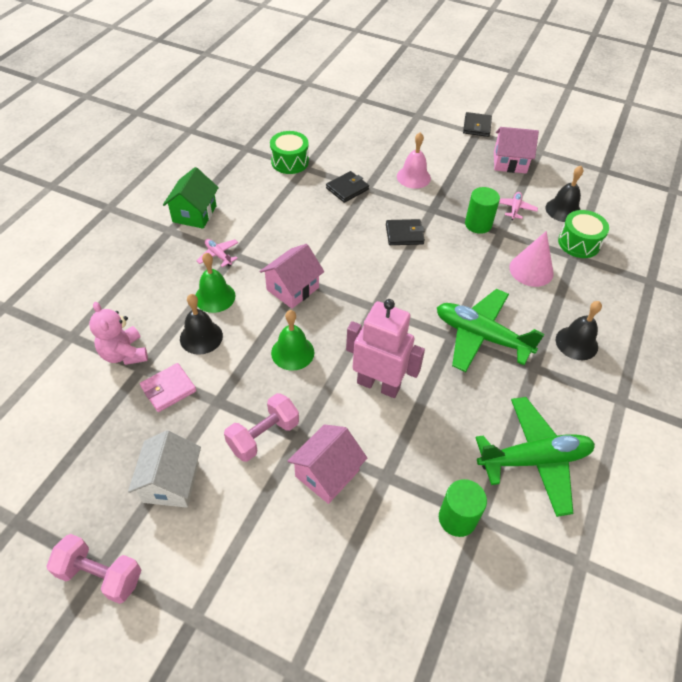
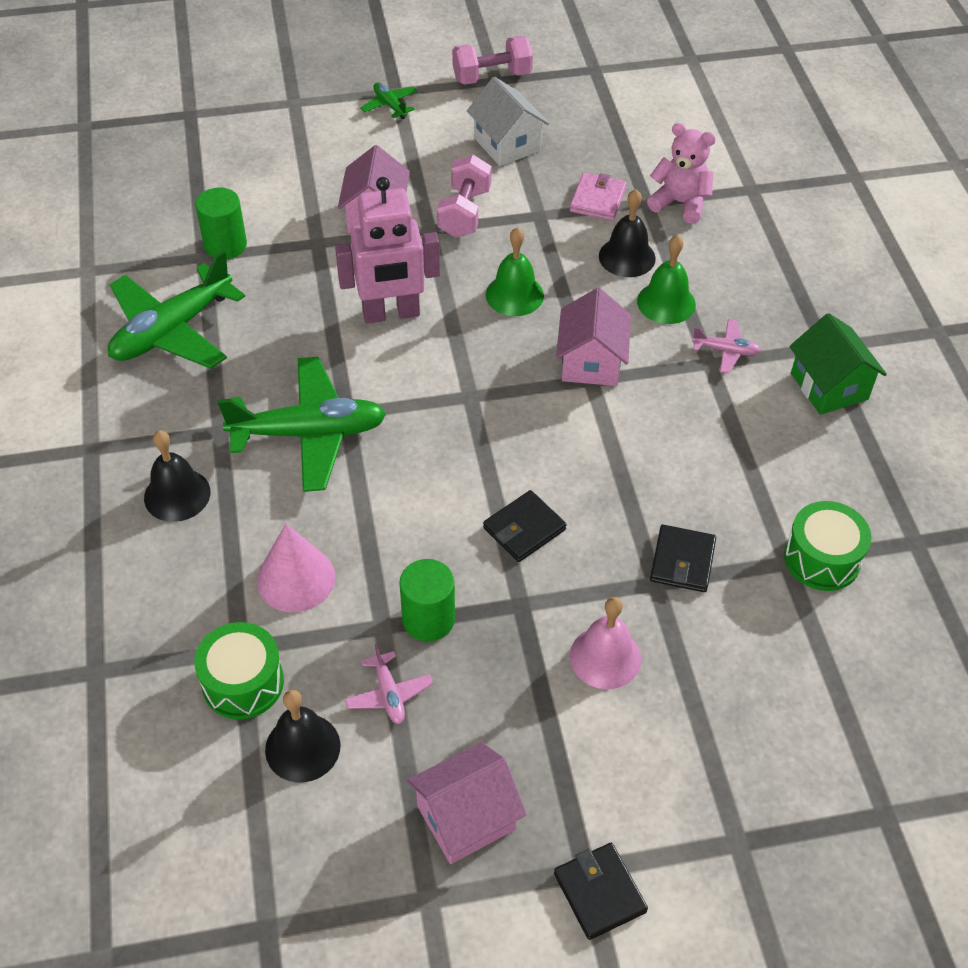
camera: 145 degrees right, 0 degrees up
none -> green plane [360,82,418,119]

